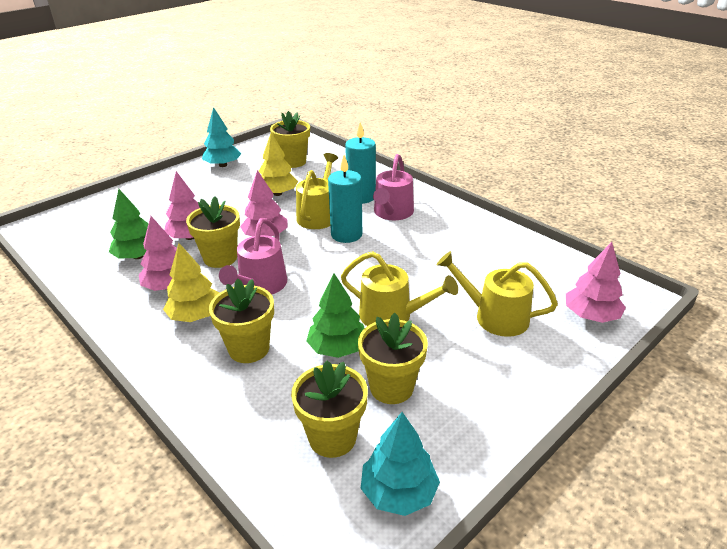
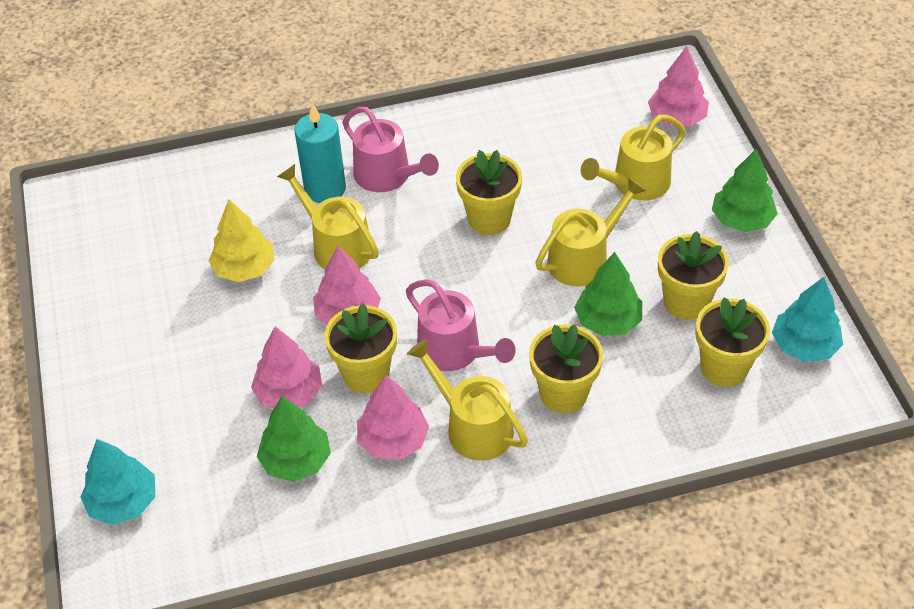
camera: 60 degrees left, 15 degrees up
yellow tree [163,243,219,322] -> yellow watering can [407,339,528,461]
turquoise tree [202,107,241,167] -> turquoise tree moved to [81,439,155,525]
yellow flower pot [270,111,310,168] -> yellow flower pot moved to [456,150,522,235]
turquoise candle [328,155,362,243] -> none
none -> green tree [712,149,778,232]

